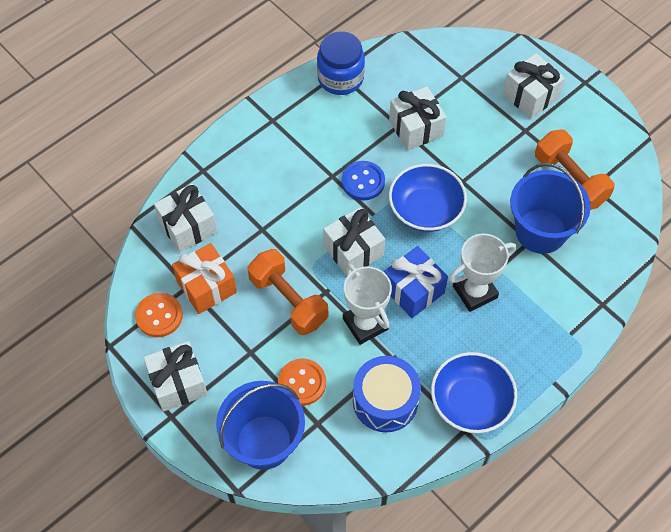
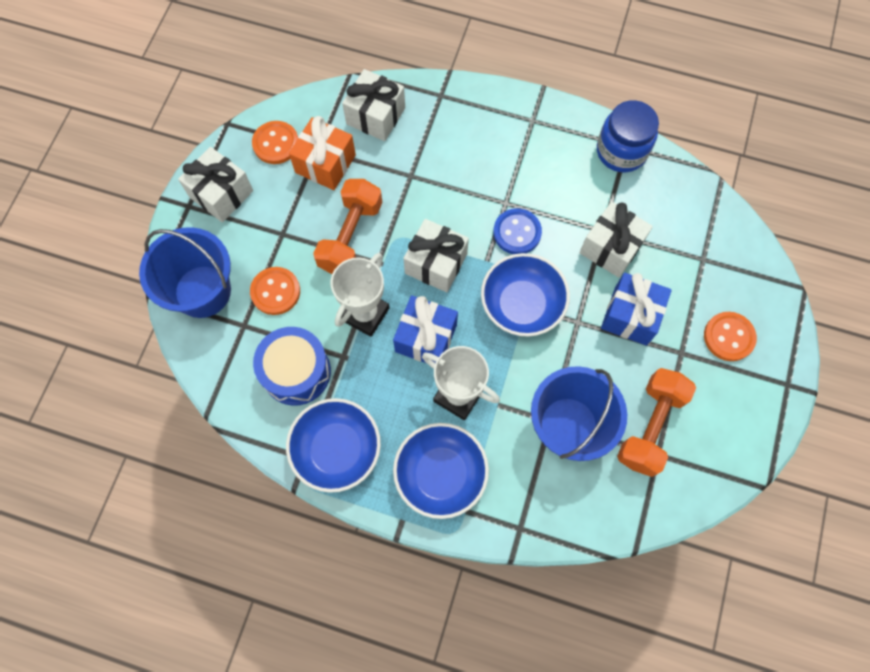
camera: 60 degrees right, 10 degrees up
white gift [503,53,565,119] -> orange button [704,312,757,361]
none -> blue bowl [393,423,489,519]
none -> blue gift [601,273,672,345]

